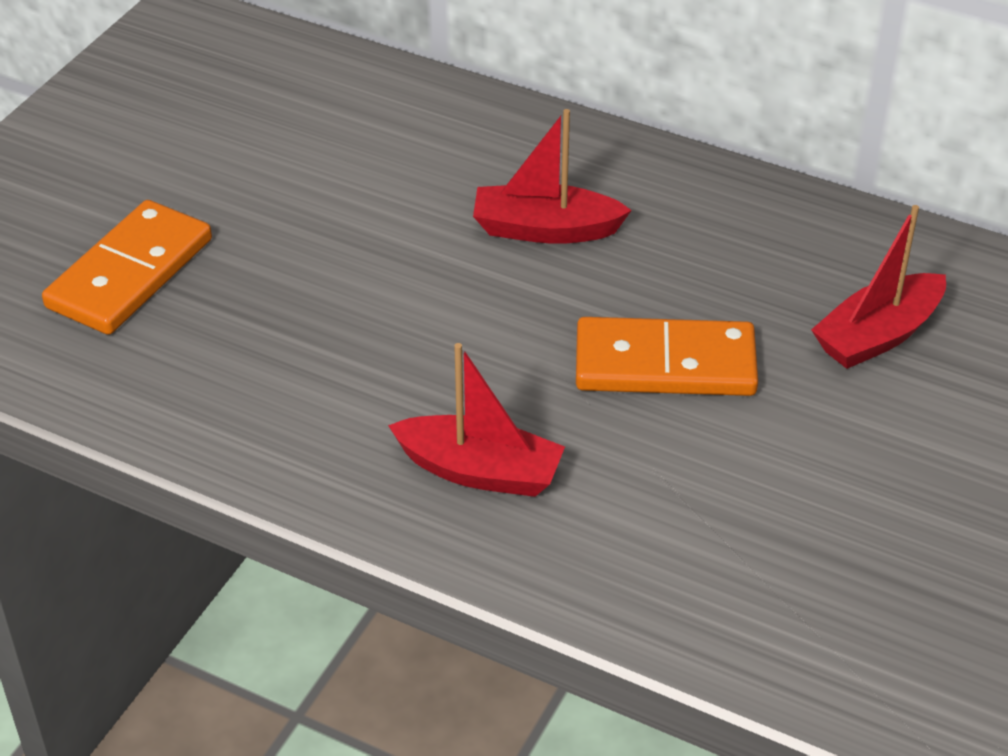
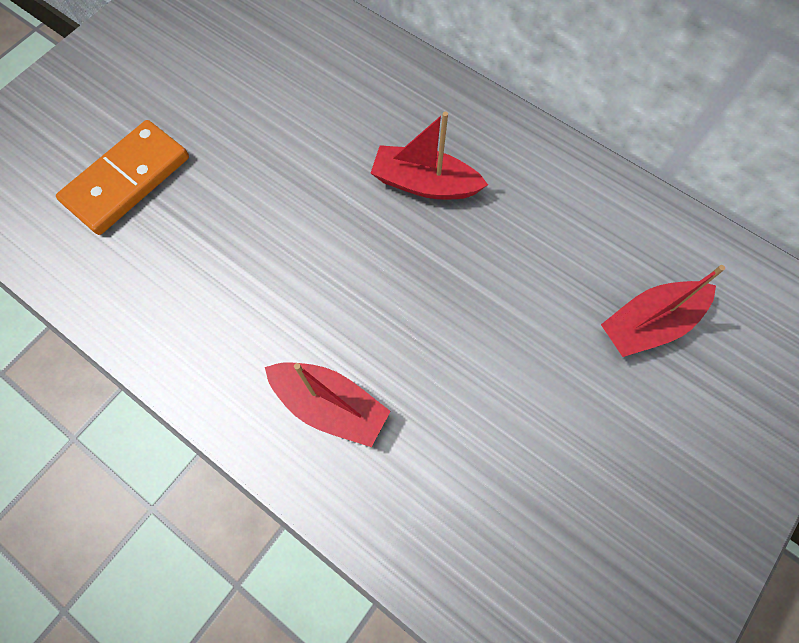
camera: 10 degrees right, 25 degrees up
orange domino [576,317,758,396] -> none

